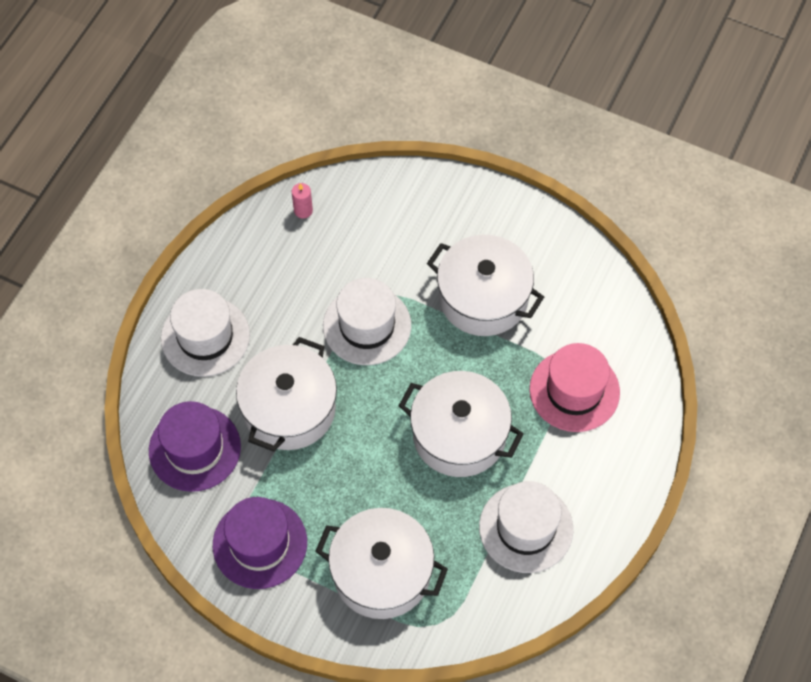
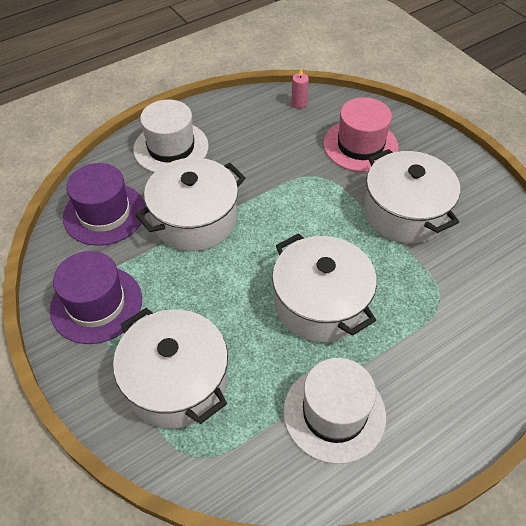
camera: 30 degrees right, 10 degrees down
white hat [323,278,411,365] -> none
pink hat [529,343,620,432] -> pink hat moved to [323,97,399,172]

